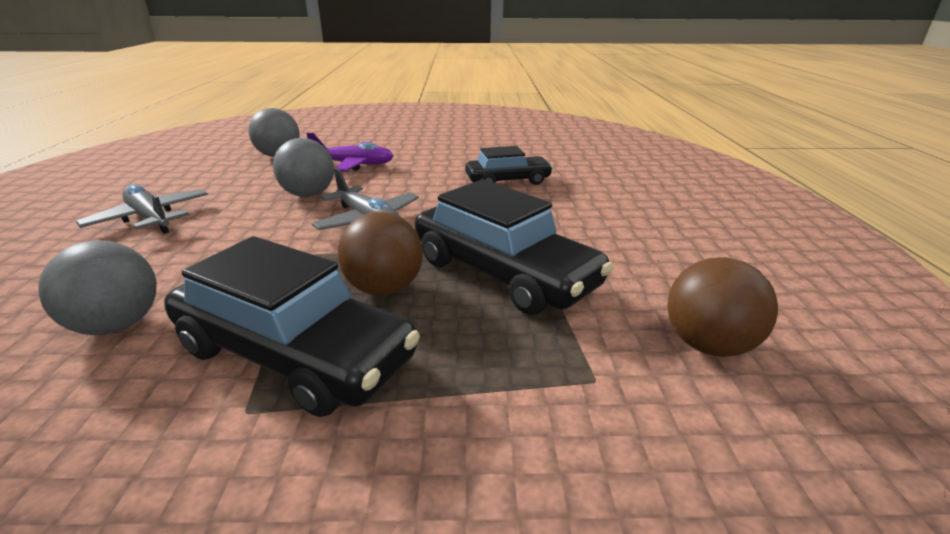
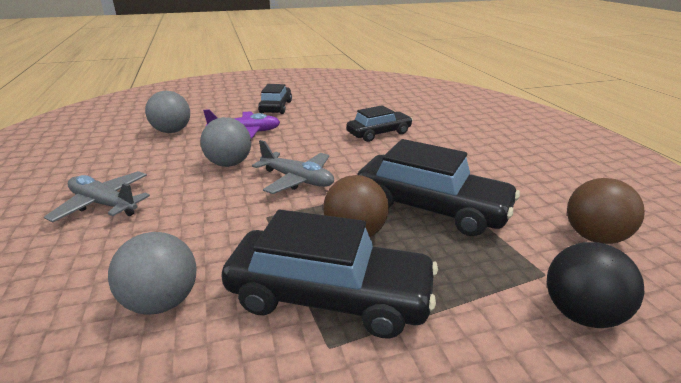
camera: 15 degrees left, 0 degrees up
none -> black car [258,84,292,114]
none -> black ball [547,242,644,328]

